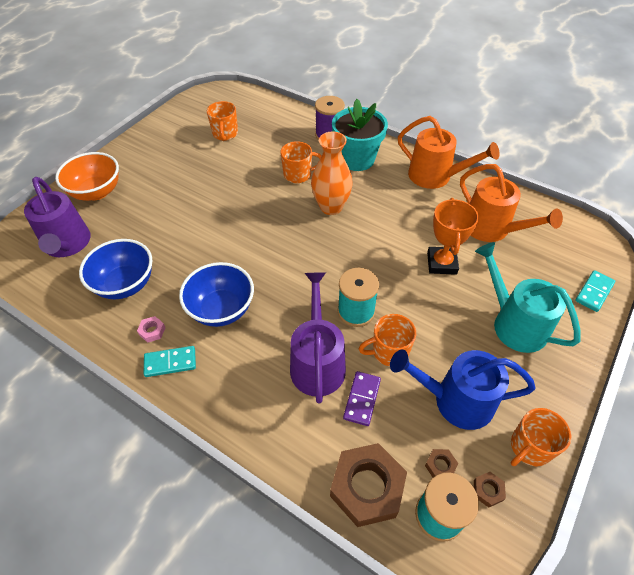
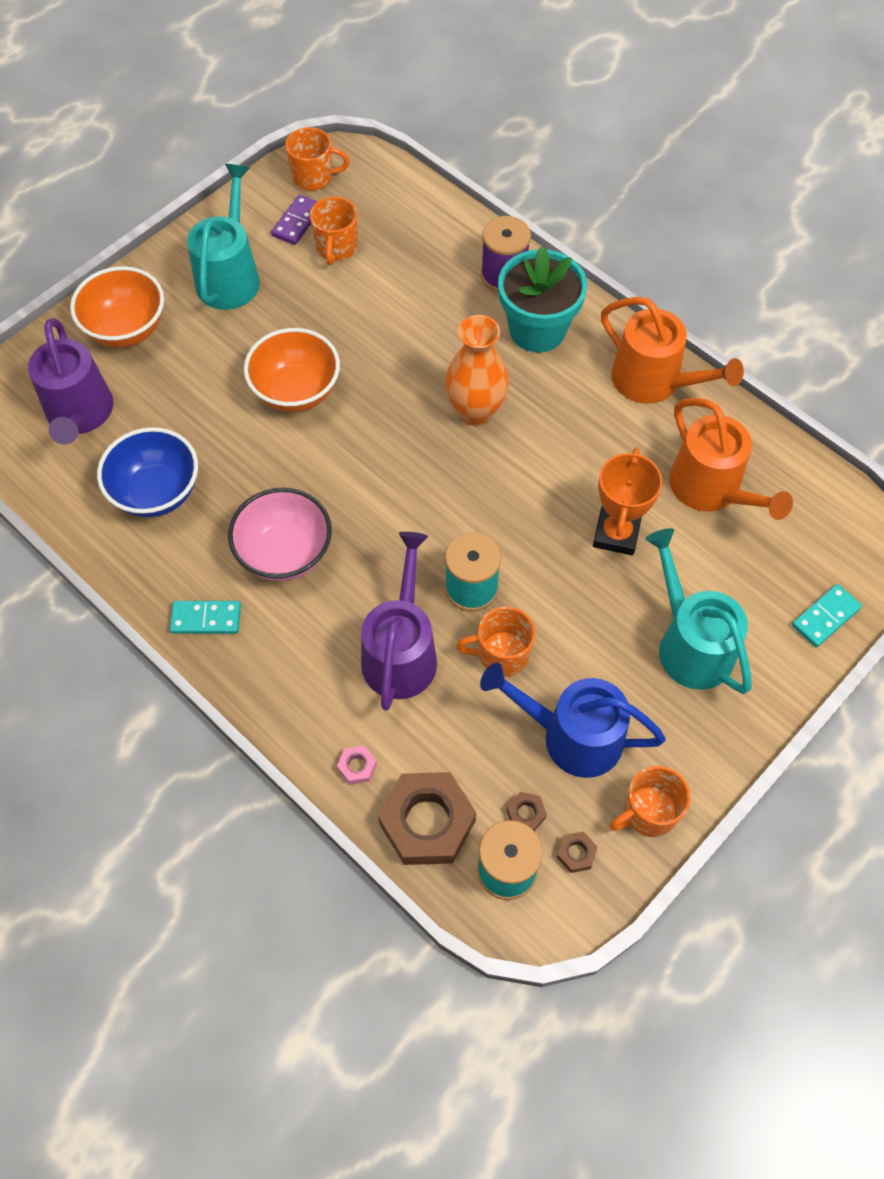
camera: 10 degrees right, 10 degrees up
pink nut [137,316,166,343] -> pink nut moved to [337,745,377,785]
blue bowl [179,262,254,327] -> pink bowl [228,487,332,581]
orange mug [281,141,322,183] -> orange mug moved to [285,127,350,190]
purple domino [343,371,381,426] -> purple domino moved to [271,195,318,245]
none -> turquoise watering can [187,164,260,310]
none -> orange bowl [244,328,340,412]

